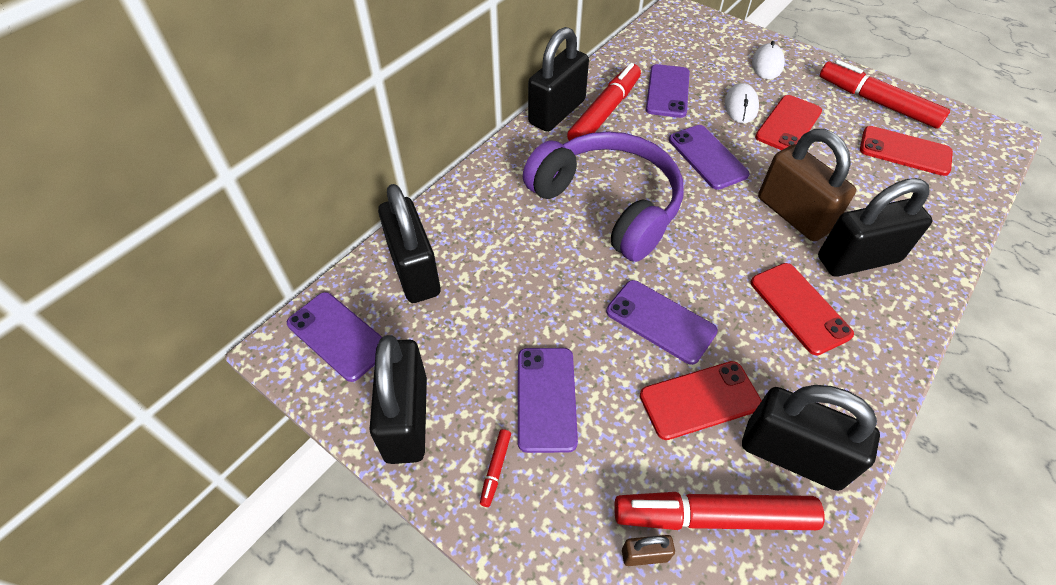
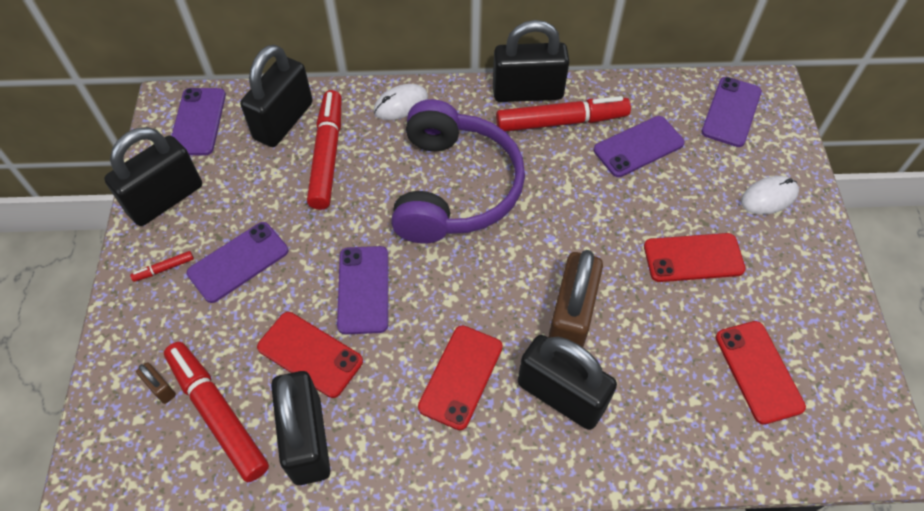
camera: 50 degrees right, 5 degrees up
purple phone [669,125,750,190] -> purple phone moved to [701,77,762,147]
white mouse [725,83,759,123] -> white mouse moved to [373,84,428,120]
red marker [820,60,950,129] -> red marker moved to [307,90,342,210]

